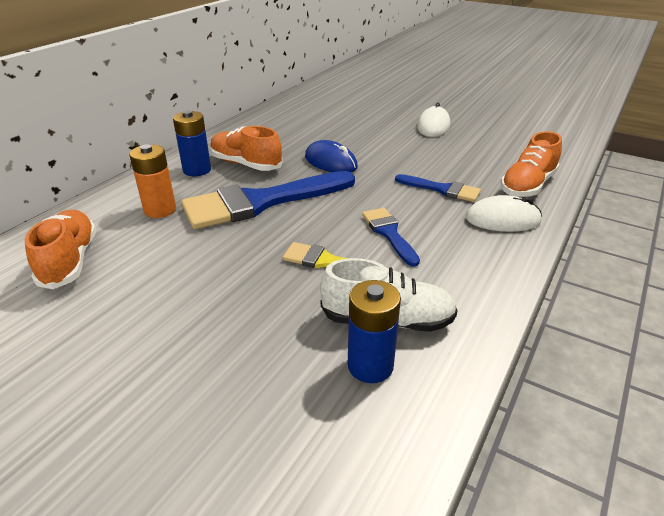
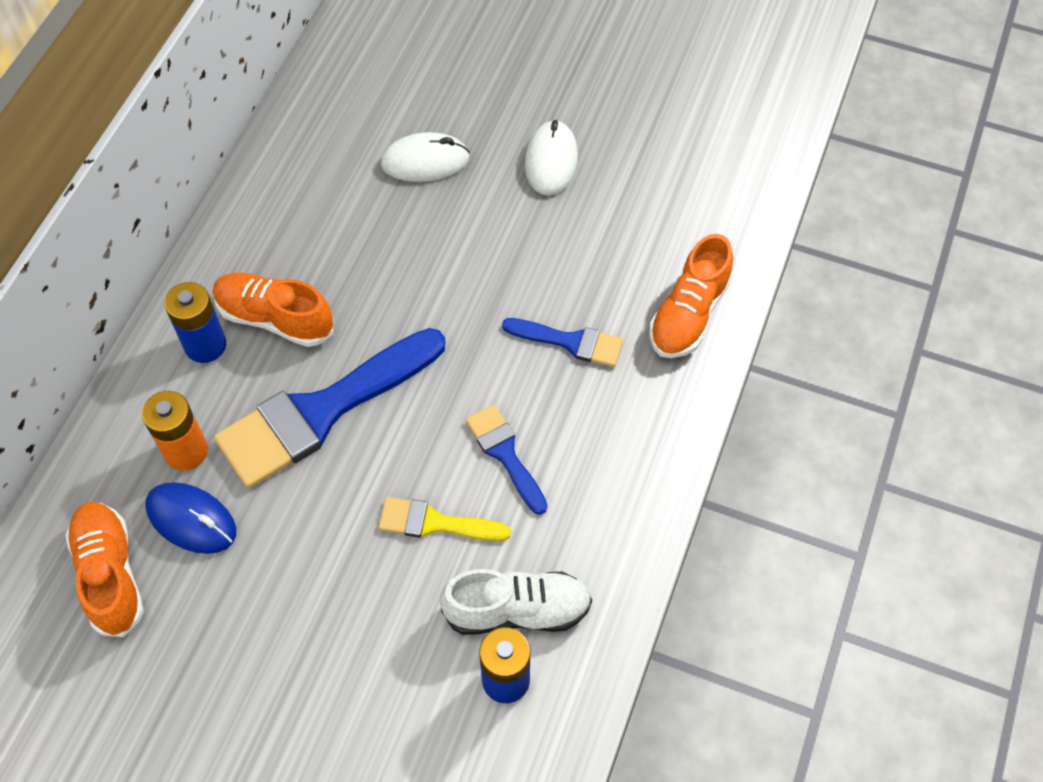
camera: 10 degrees left, 25 degrees up
blue mouse [305,140,358,172] -> blue mouse moved to [145,482,236,554]
white mouse [466,195,542,232] -> white mouse moved to [381,132,470,182]

